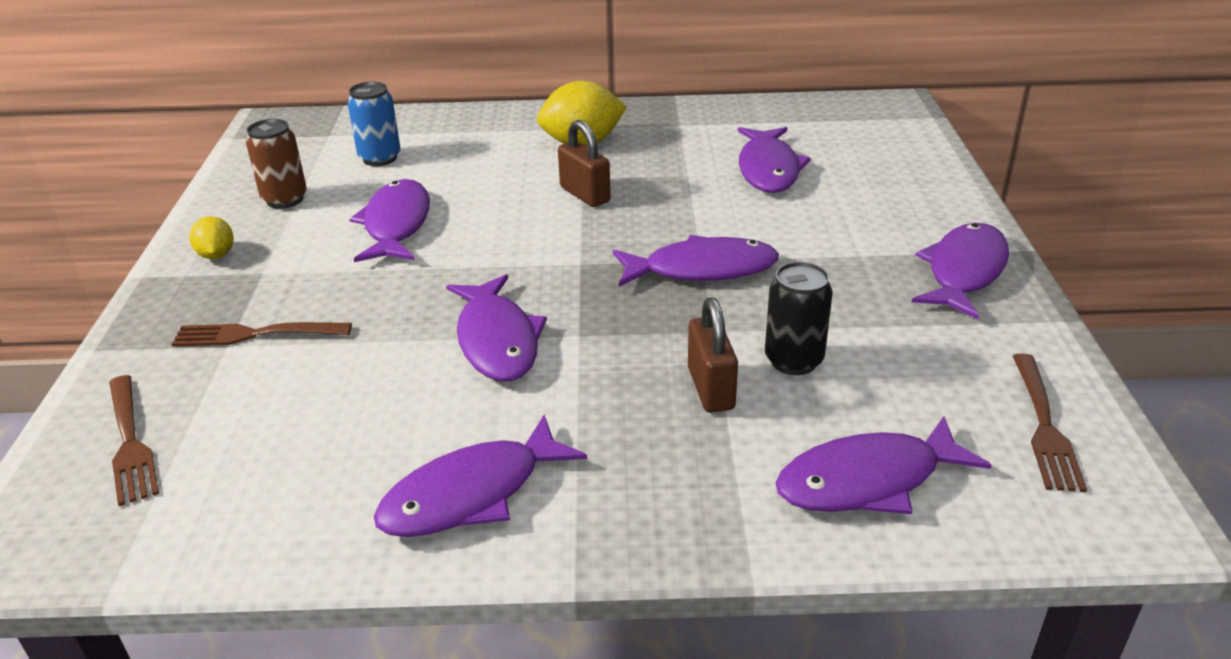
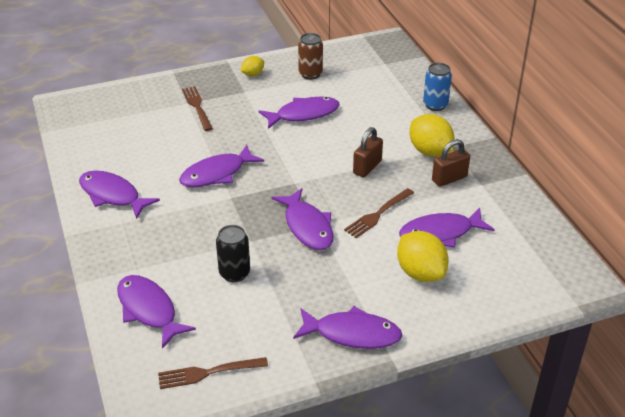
camera: 70 degrees right, 5 degrees up
brown fork [109,375,159,506] -> brown fork moved to [344,188,414,238]
blue can [347,82,401,166] -> blue can moved to [423,63,452,111]
brown padlock [688,297,738,412] -> brown padlock moved to [432,139,470,187]
none -> yellow lemon [397,231,449,282]

